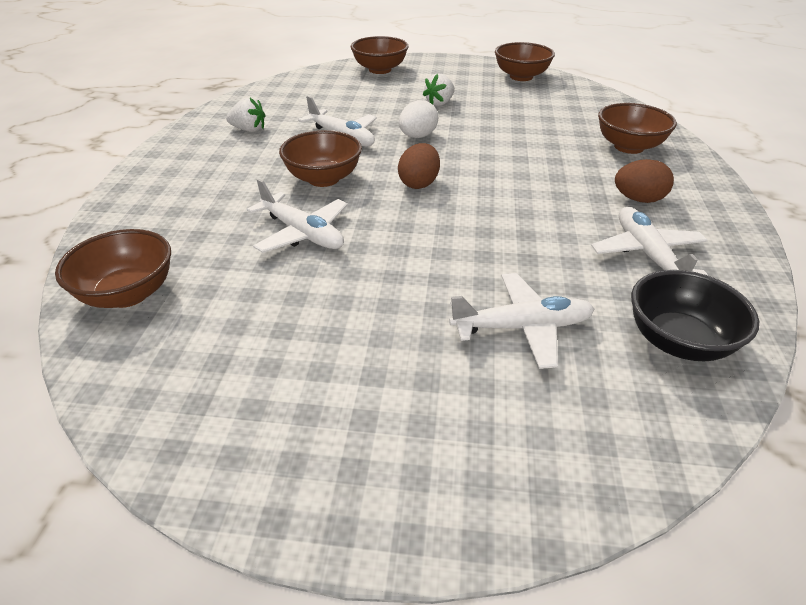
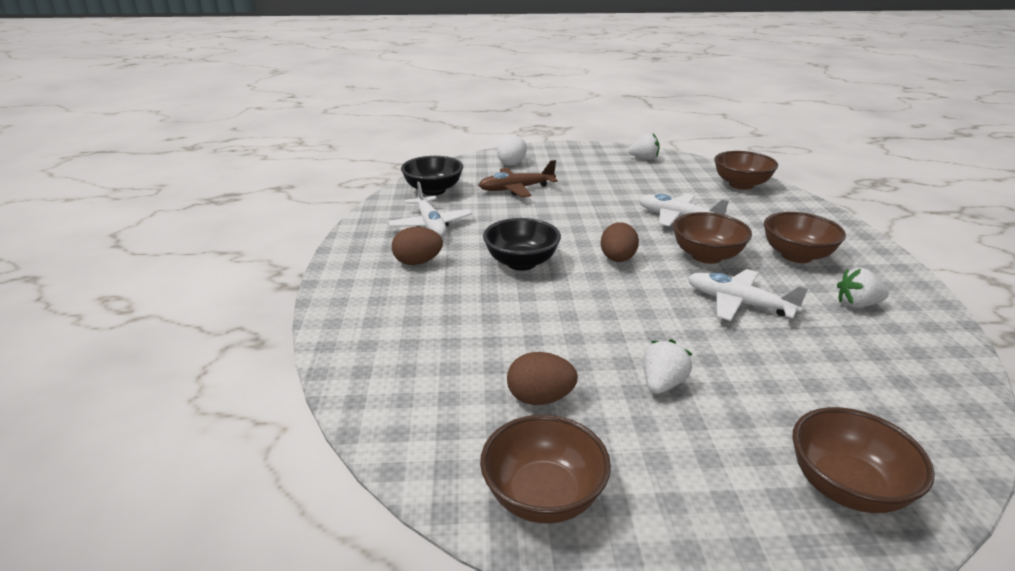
camera: 170 degrees right, 10 degrees down
white egg [399,100,438,138] -> white egg moved to [497,136,527,166]
white plane [449,273,595,369] -> brown plane [479,160,558,197]
brown bowl [598,103,677,154] -> brown bowl moved to [764,212,846,263]
none -> black bowl [483,218,561,271]
none -> brown egg [507,352,578,405]
none -> white strawberry [628,133,660,160]

